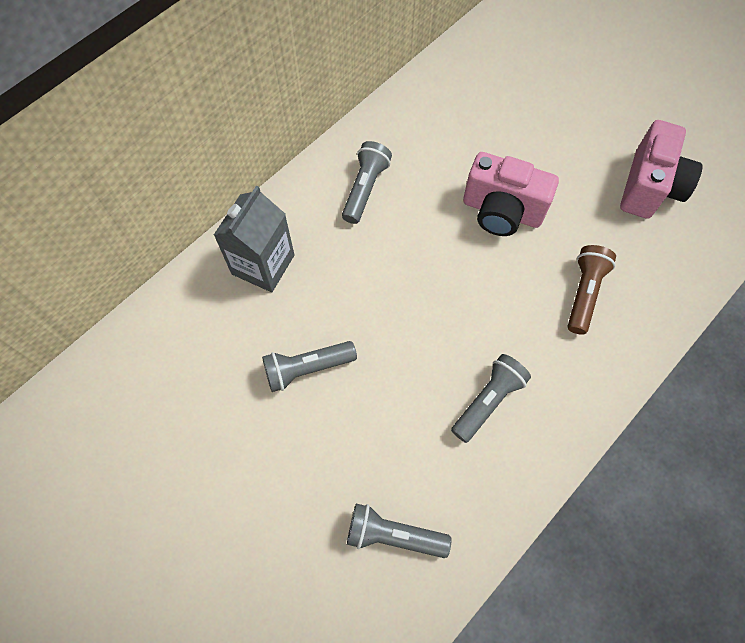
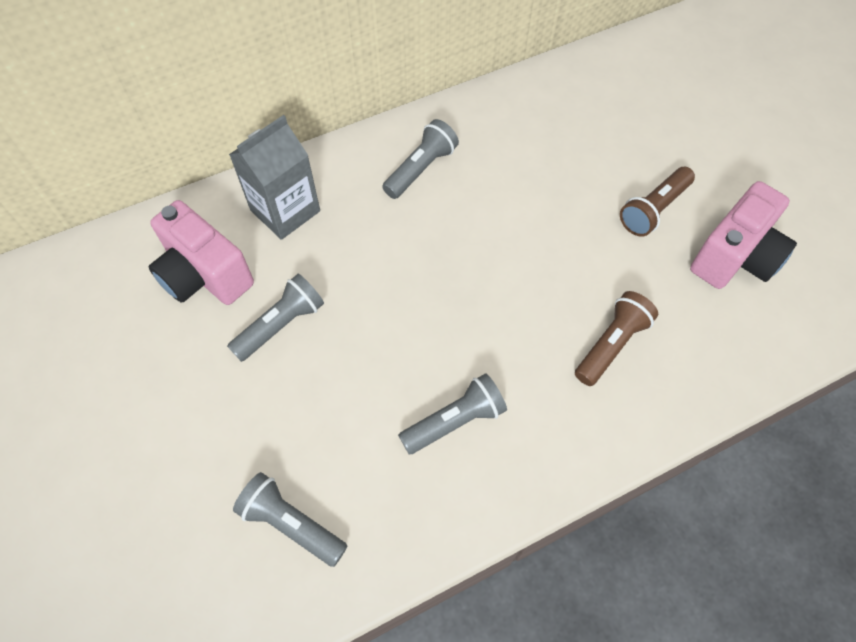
camera: 20 degrees right, 5 degrees down
grey flashlight [262,341,357,392] -> grey flashlight turned 135 degrees clockwise [227,274,324,362]
pink camera [463,152,559,236] -> pink camera moved to [149,200,254,305]
none -> brown flashlight [620,167,695,237]

